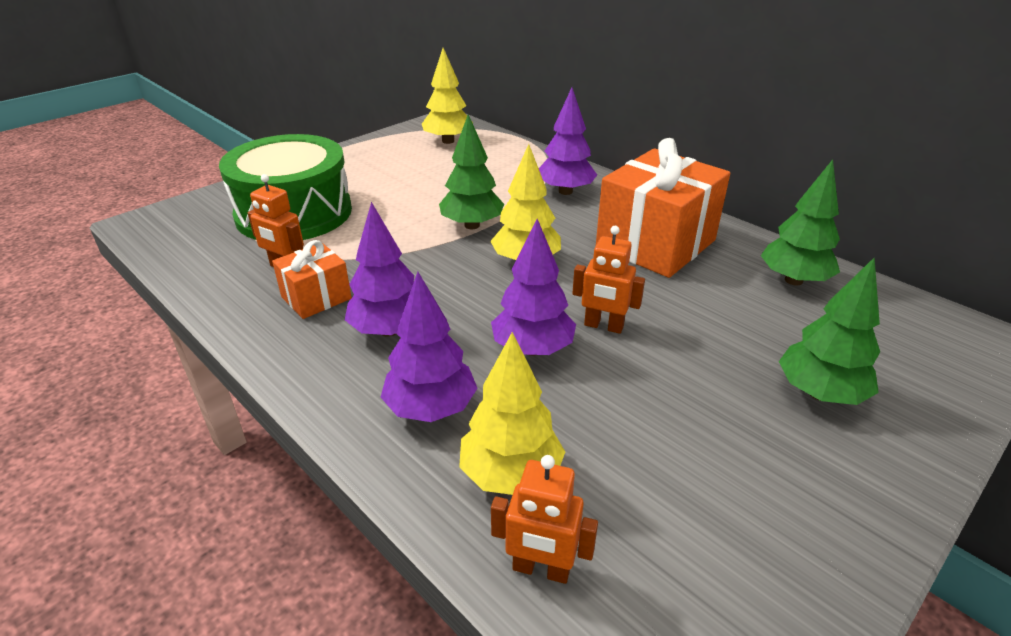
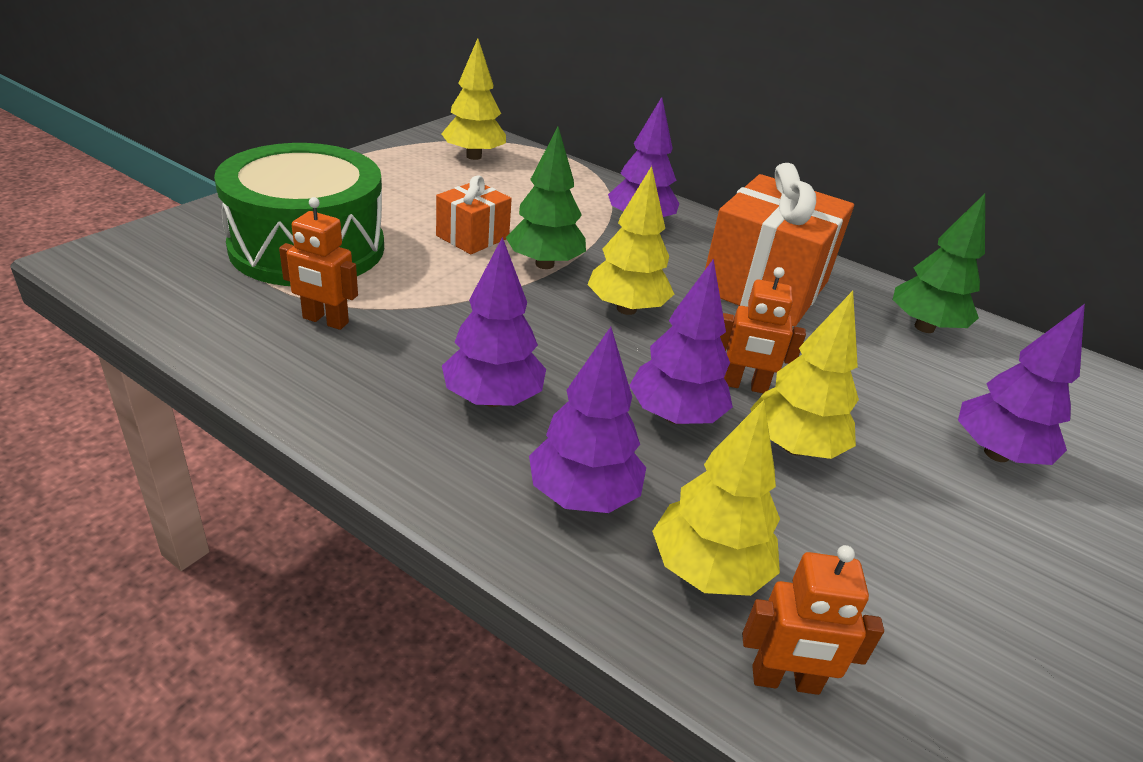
camera: 15 degrees left, 0 degrees up
orange gift [272,240,352,319] -> orange gift moved to [436,176,512,254]
green tree [779,257,880,405] -> purple tree [958,304,1085,465]
none -> yellow tree [750,291,859,459]

